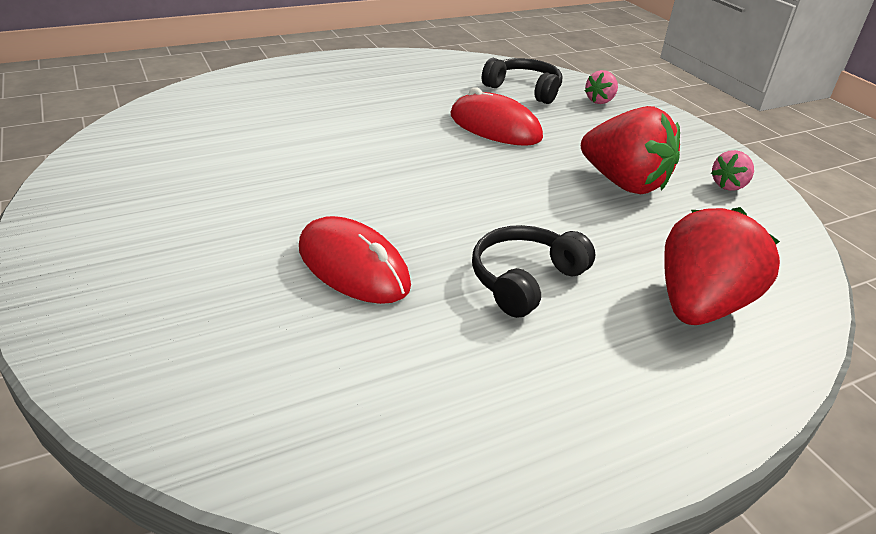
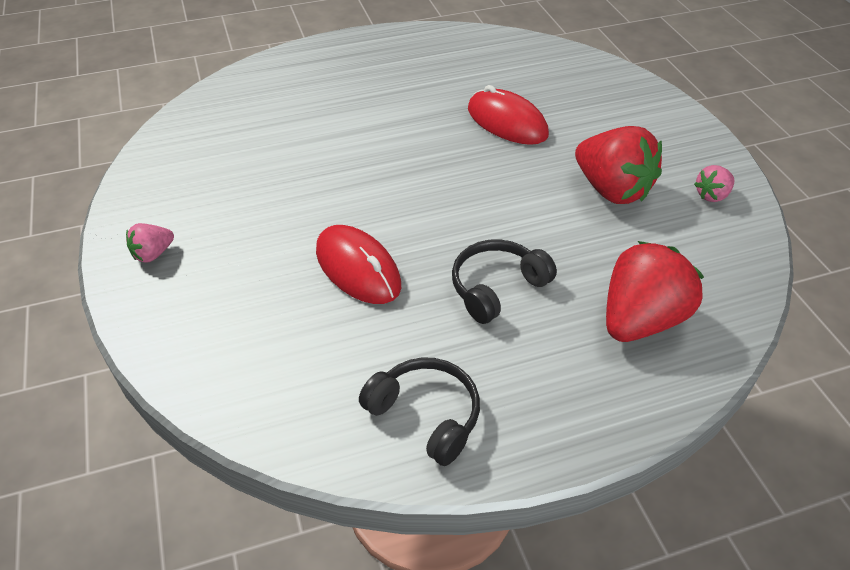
camera: 10 degrees right, 10 degrees up
black headphones [482,58,562,104] -> black headphones moved to [359,357,480,466]
pink strawberry [585,70,618,104] -> pink strawberry moved to [126,223,174,263]

